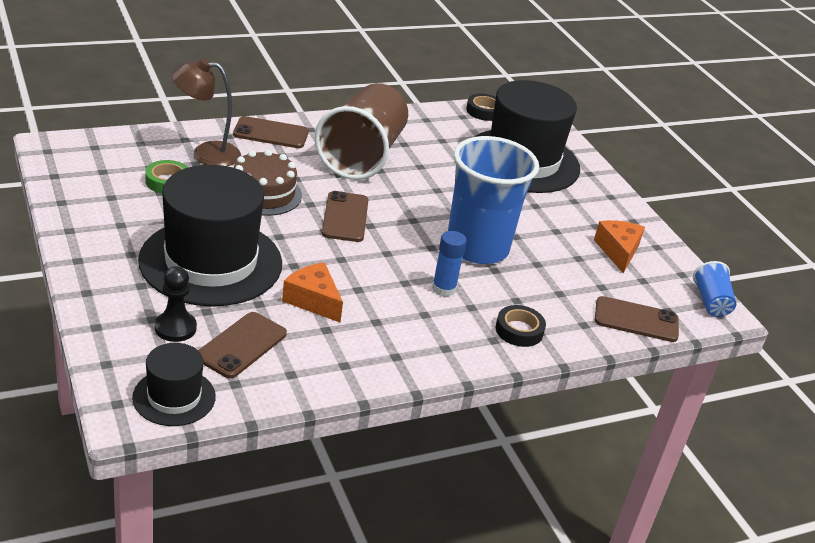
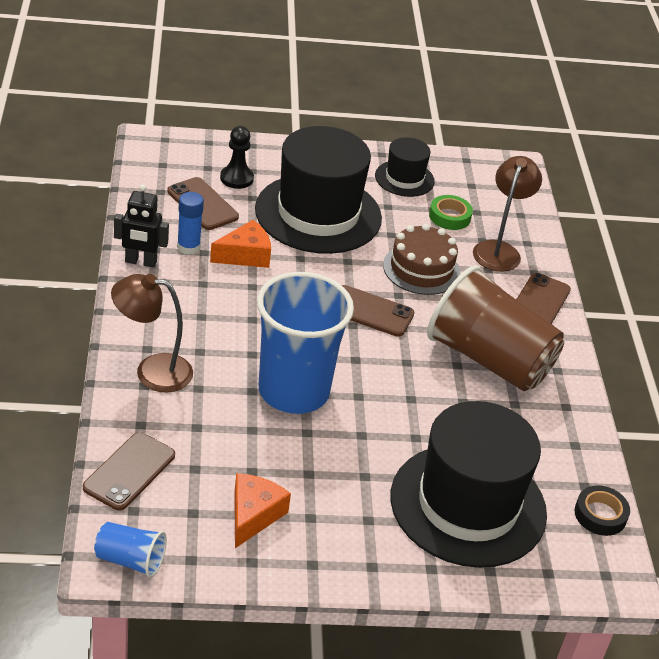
camera: 110 degrees right, 5 degrees up
black hat [132,343,216,426] -> black hat moved to [375,137,435,197]
blue glue stick [432,231,467,297] -> blue glue stick moved to [177,192,204,255]
black tape [496,305,546,347] -> brown lamp [111,274,193,393]
orange cheese [594,220,645,273] -> orange cheese turned 90 degrees counterclockwise [234,473,291,548]
none -> black robot [114,184,169,268]

